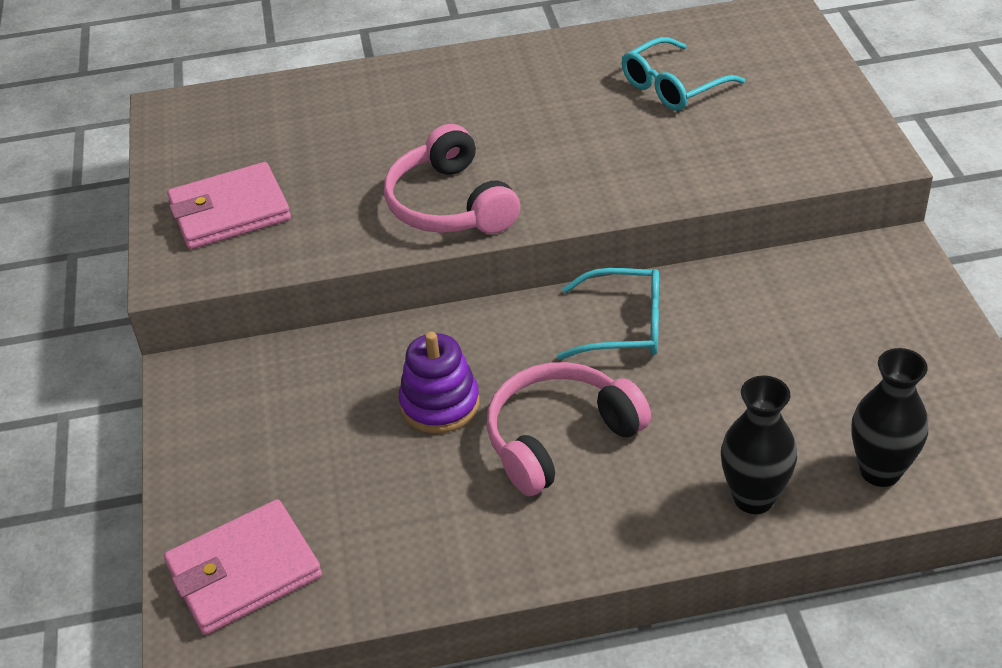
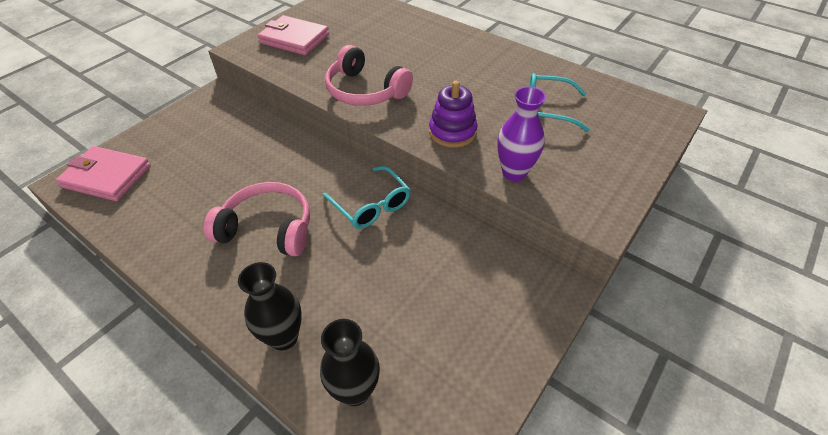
camera: 45 degrees right, 5 degrees up
pink headphones [384,124,520,234] -> pink headphones turned 75 degrees counterclockwise [325,45,413,106]
purple stacking toy [399,332,480,433] -> purple stacking toy moved to [429,81,478,148]
none -> purple vase [497,86,546,181]

